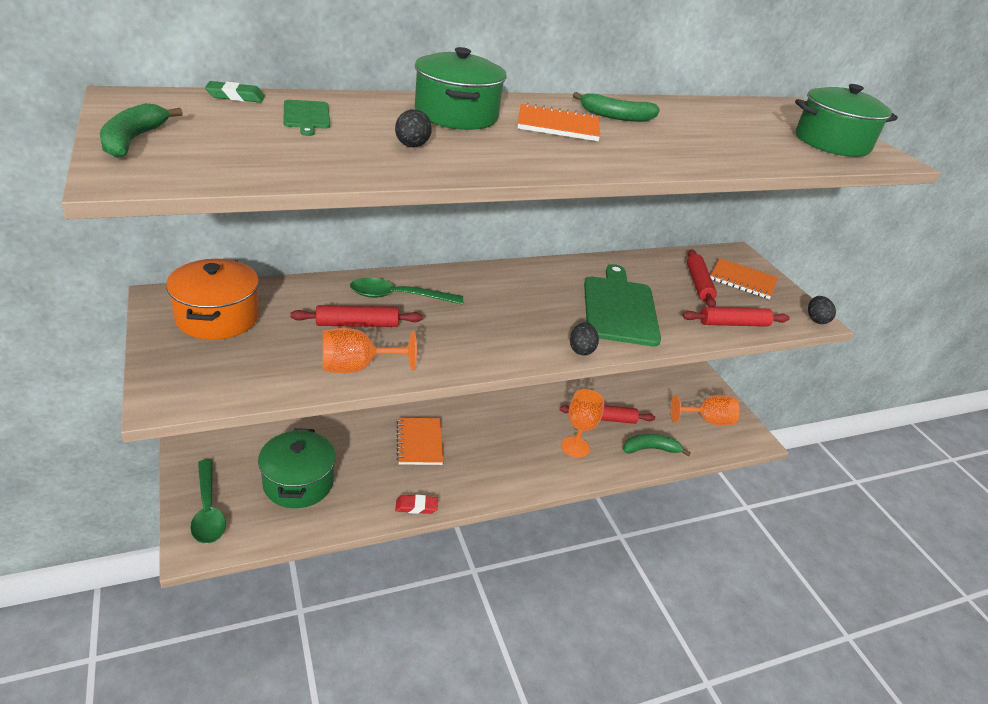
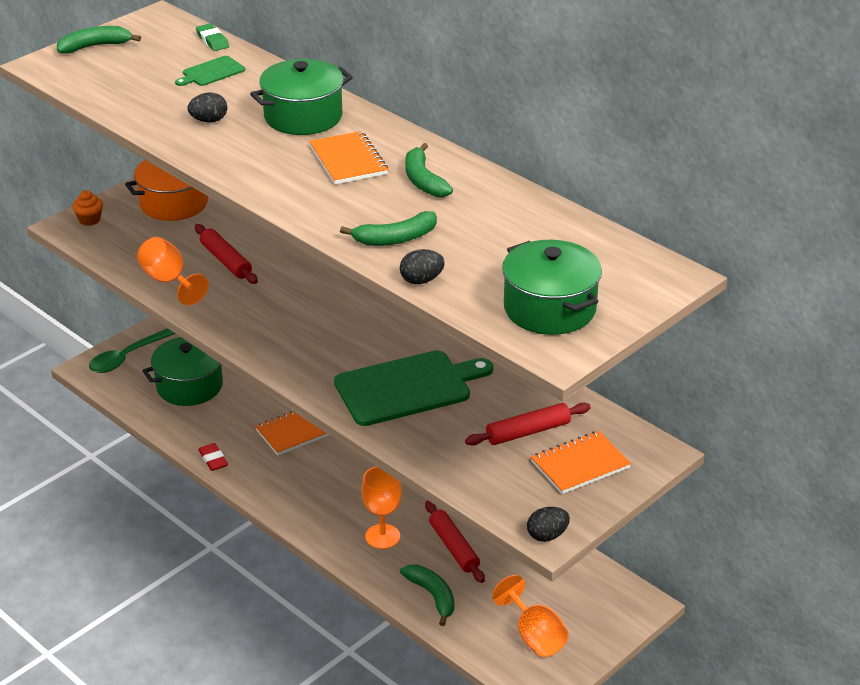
camera: 70 degrees right, 0 degrees up
green spoon [350,278,463,305] -> none
black egg [570,323,599,356] -> black egg moved to [400,249,445,284]
red rolling pin [682,307,789,327] -> none
orange notebook [711,258,778,299] -> orange notebook turned 60 degrees clockwise [531,431,631,494]
none -> orange cupcake [72,190,103,226]
none -> green banana [340,211,437,246]

